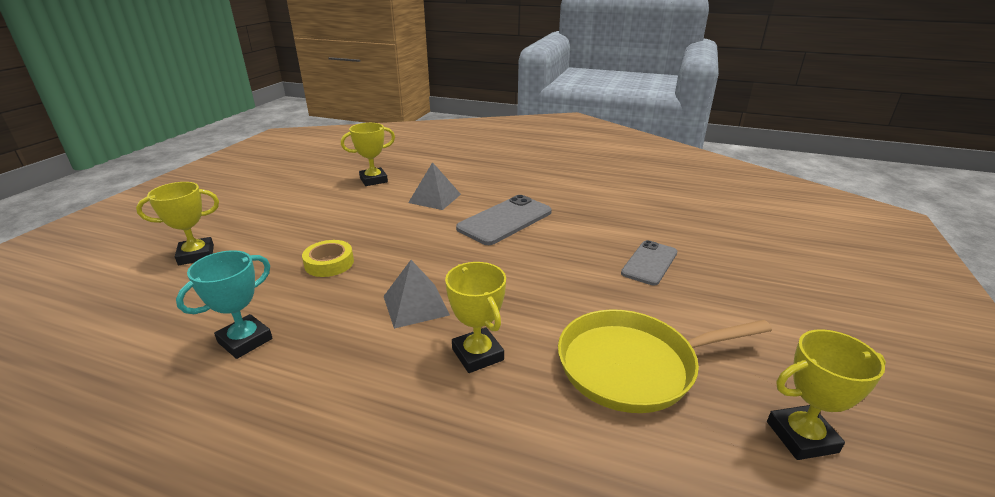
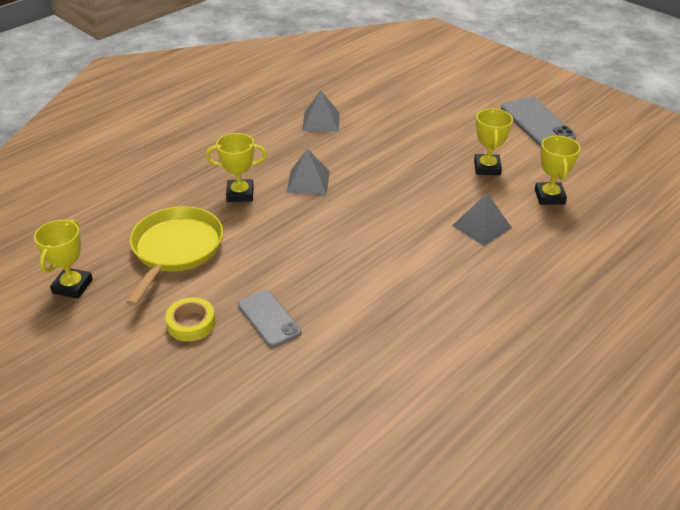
camera: 115 degrees right, 10 degrees up
yellow trophy [136,182,219,265] -> yellow trophy moved to [474,109,513,175]
turquoise trophy [176,250,272,359] -> grey pyramid [302,90,340,132]
yellow tape [302,240,354,277] -> yellow tape moved to [165,297,215,342]
grey phone [456,195,552,245] -> grey phone moved to [501,97,576,146]

